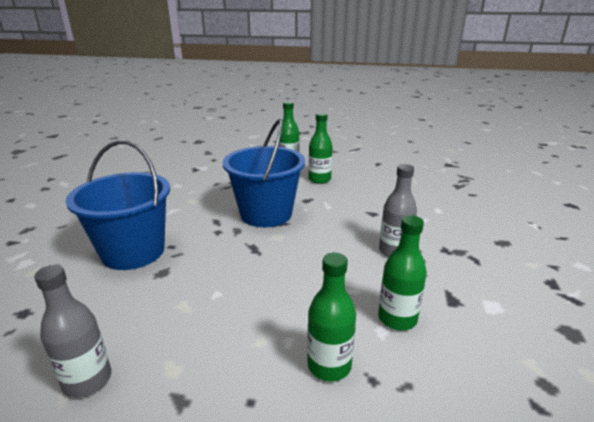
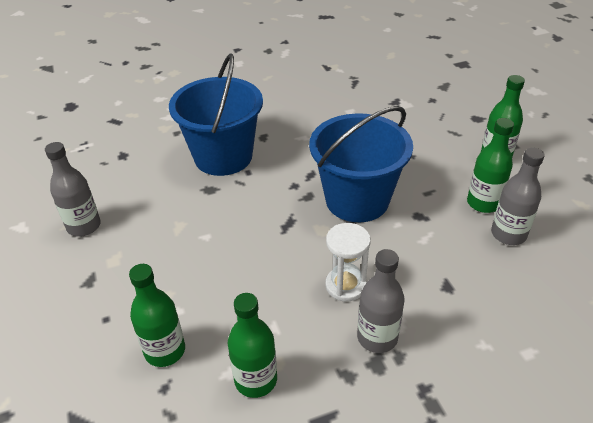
camera: 60 degrees right, 15 degrees up
none -> white hourglass [326,223,371,302]
none -> grey bottle [491,147,545,245]

